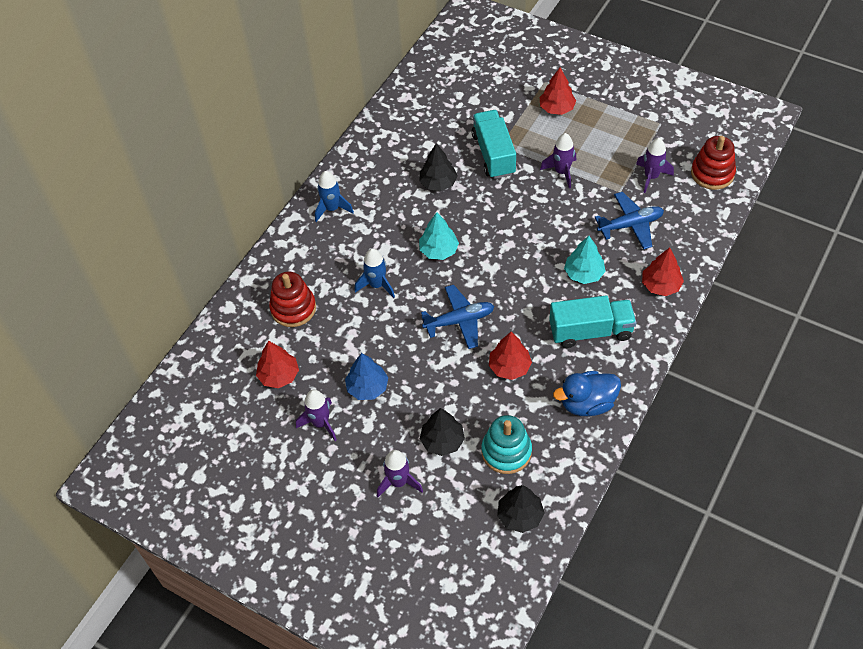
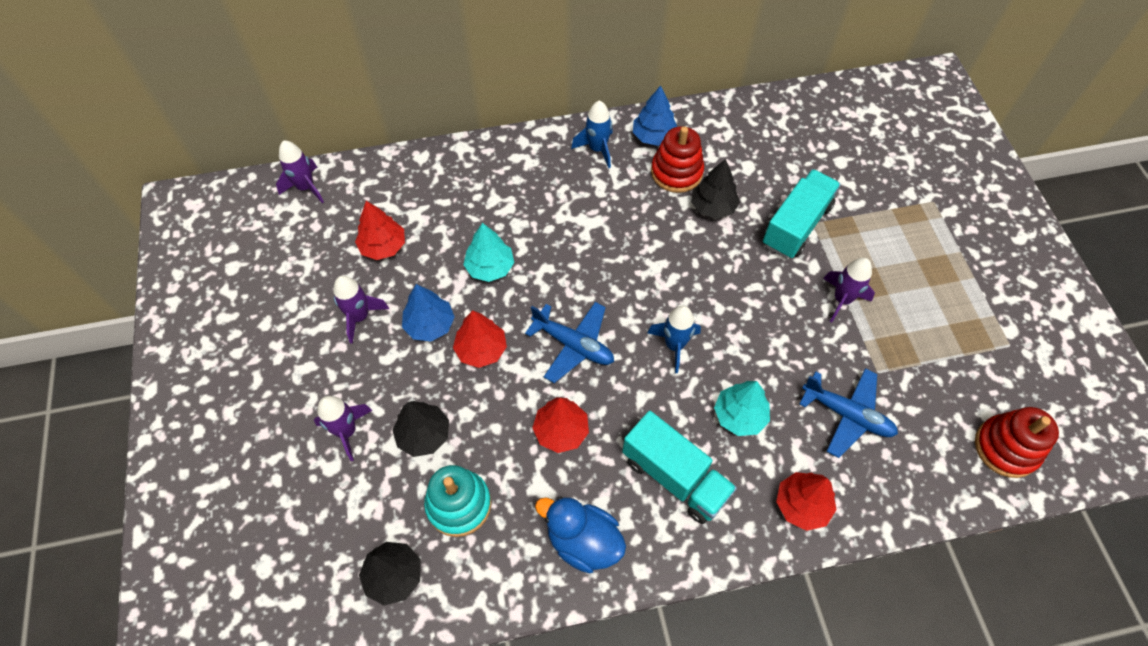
camera: 45 degrees right, 5 degrees up
red stacking toy [269,272,316,327] -> red stacking toy moved to [651,126,704,193]
blue rocket [354,248,395,298] -> blue rocket moved to [648,305,701,373]
turquoise tree [419,212,459,260] -> turquoise tree moved to [463,223,514,282]
red tree [540,67,576,115] -> red tree moved to [453,310,507,368]
purple rocket [636,138,674,193] -> purple rocket moved to [276,140,324,203]
none -> blue tree [633,85,677,146]

